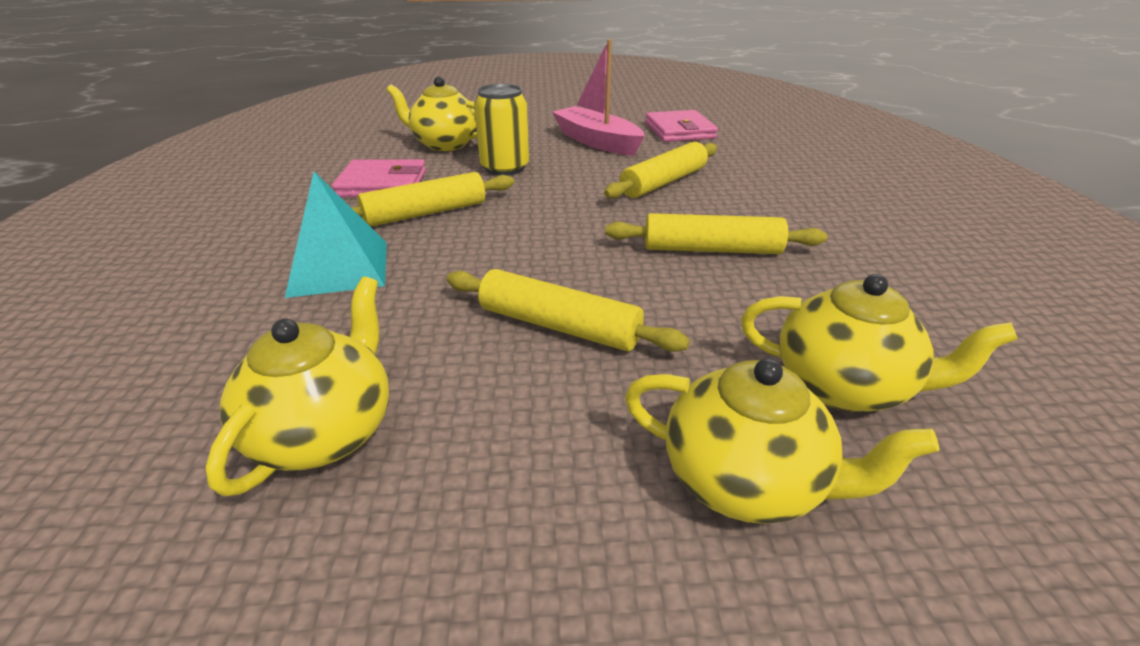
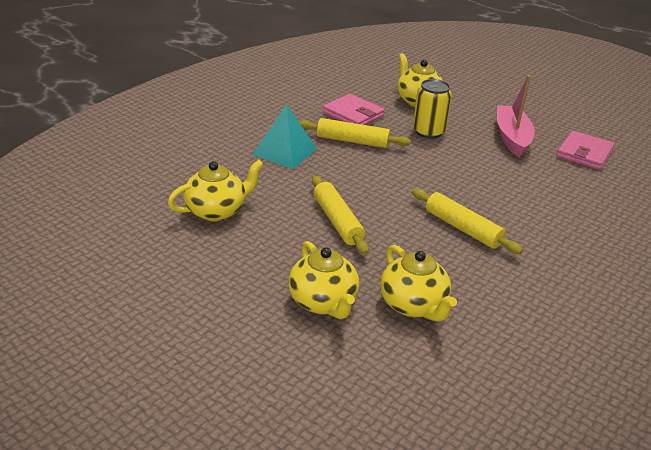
camera: 40 degrees right, 0 degrees up
yellow rolling pin [604,142,717,199] -> none

